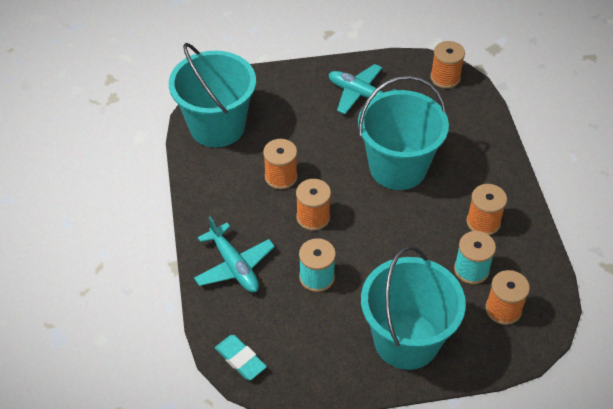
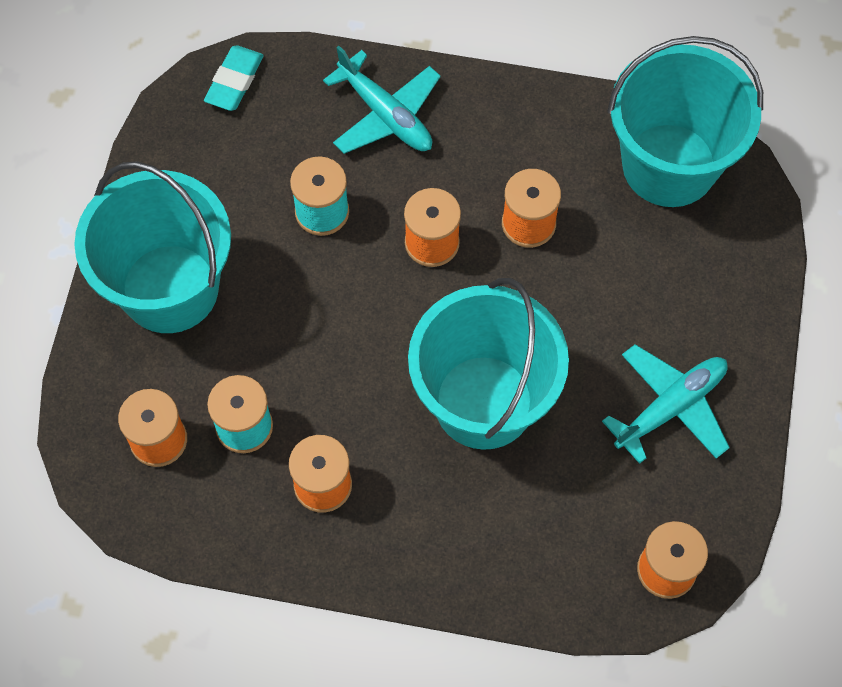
camera: 110 degrees right, 15 degrees up
turquoise plane [194,217,275,292] -> turquoise plane turned 120 degrees counterclockwise [323,46,441,154]
turquoise eraser [215,335,267,380] -> turquoise eraser turned 45 degrees counterclockwise [204,46,264,111]

